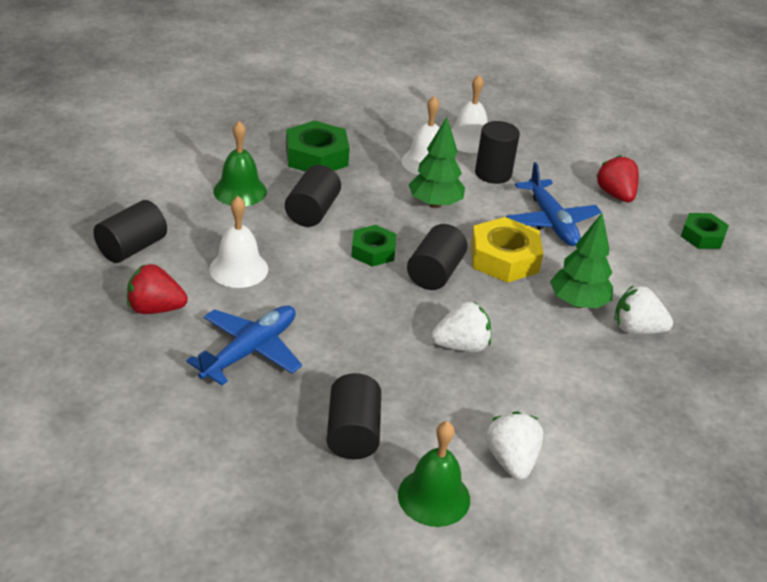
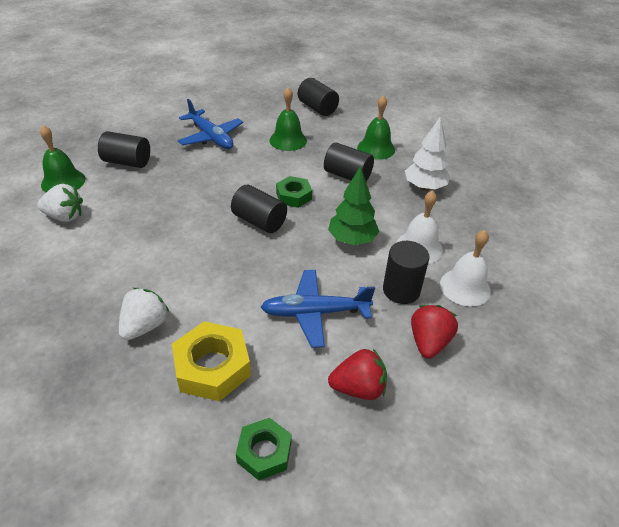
camera: 105 degrees right, 5 degrees up
red strawberry [127,264,188,314] -> red strawberry moved to [411,305,458,359]
white bell [209,196,268,288] -> green bell [270,87,307,151]
green nut [286,120,350,172] -> white tree [405,116,450,191]
white strawberry [431,302,491,352] -> none
yellow nut [471,217,543,283] -> yellow nut moved to [172,321,251,401]
green tree [550,213,613,308] -> none

